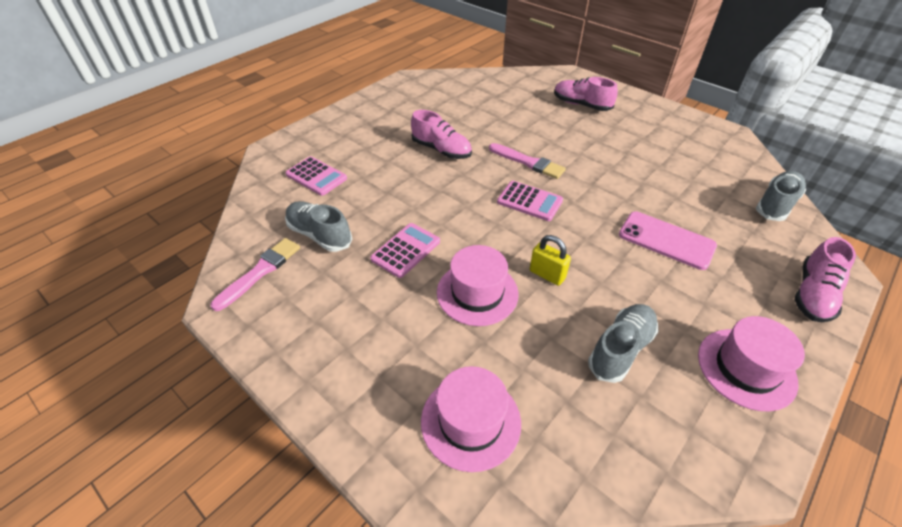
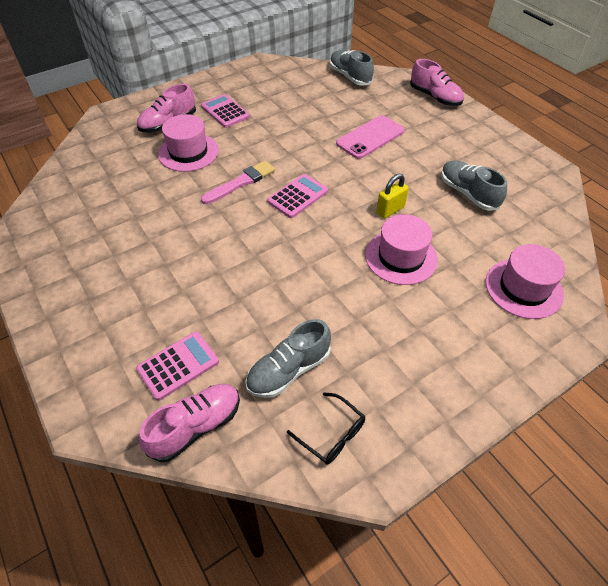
camera: 75 degrees left, 5 degrees up
pink brush [211,238,300,311] -> black glasses [287,392,365,464]
pink calculator [370,223,440,278] -> pink calculator moved to [201,94,250,128]
pink shoe [411,110,472,159] -> pink shoe moved to [139,384,240,462]
pink hat [698,316,805,411] -> pink hat moved to [158,114,219,172]

